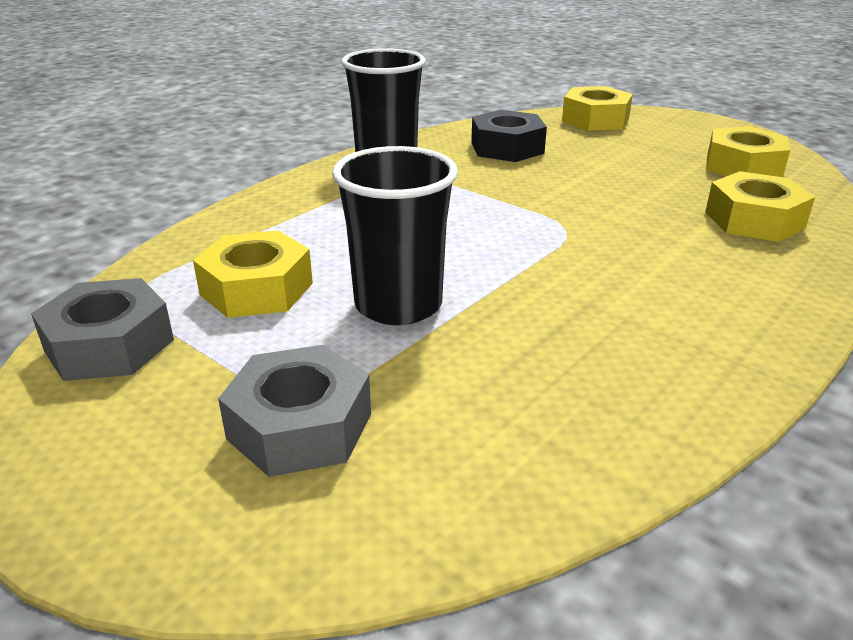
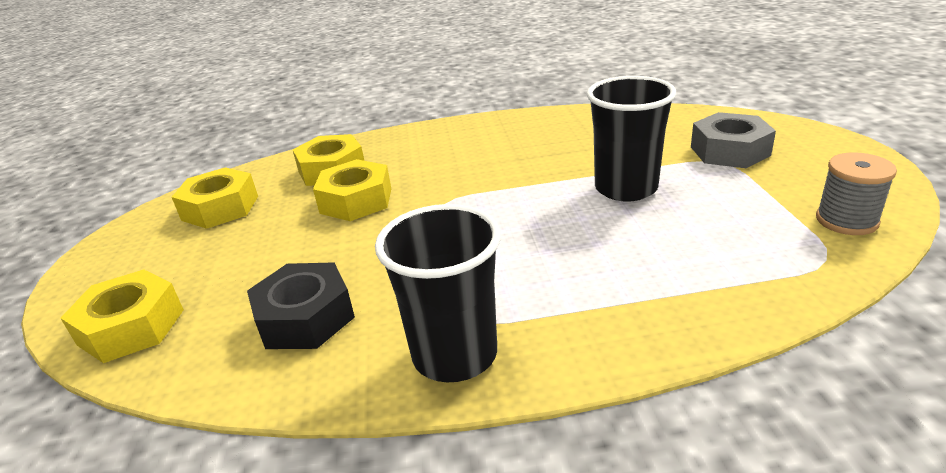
camera: 135 degrees left, 0 degrees up
grey nut [31,278,174,381] -> grey spool [816,152,897,235]
yellow nut [193,230,313,318] -> yellow nut moved to [313,159,391,221]

